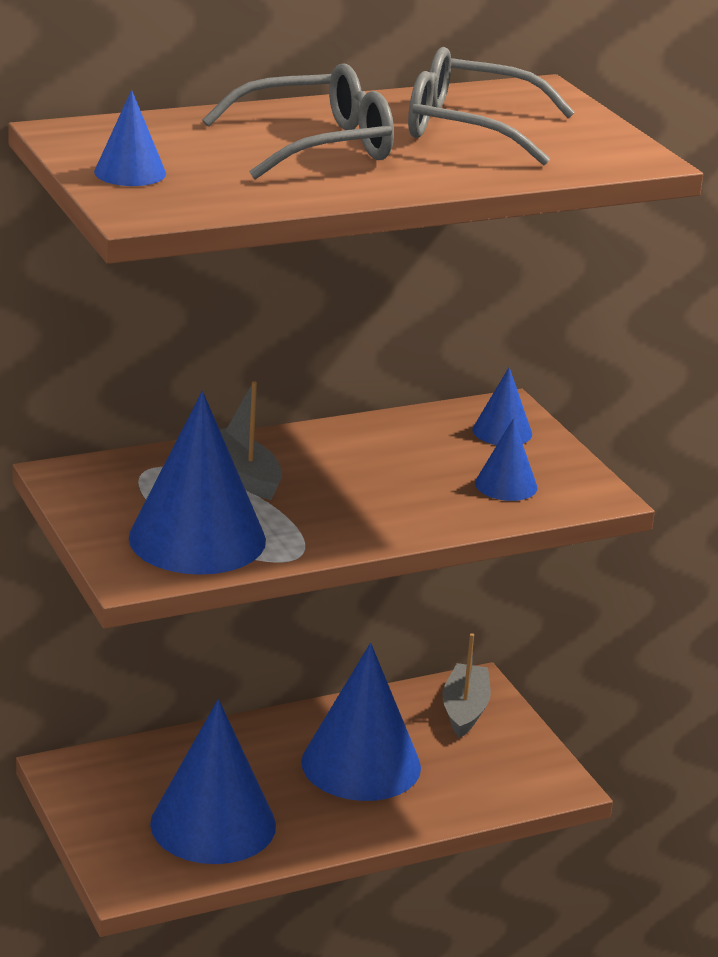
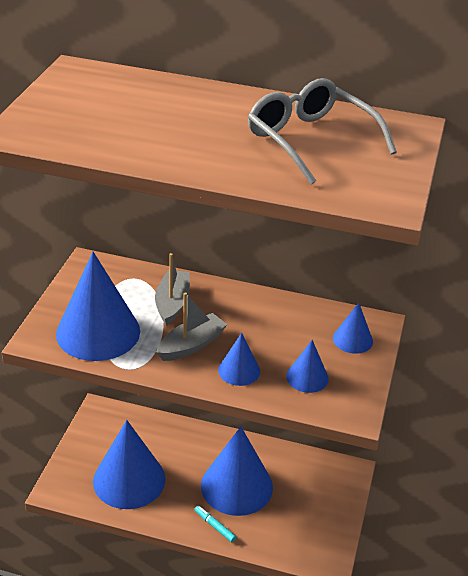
camera: 40 degrees right, 10 degrees up
blue cone [94,90,166,186] -> blue cone moved to [218,333,260,386]
grey glasses [202,63,394,179] -> none
grey boat [443,633,491,738] -> grey boat moved to [156,292,228,361]
none -> turquoise marker [194,506,236,542]

